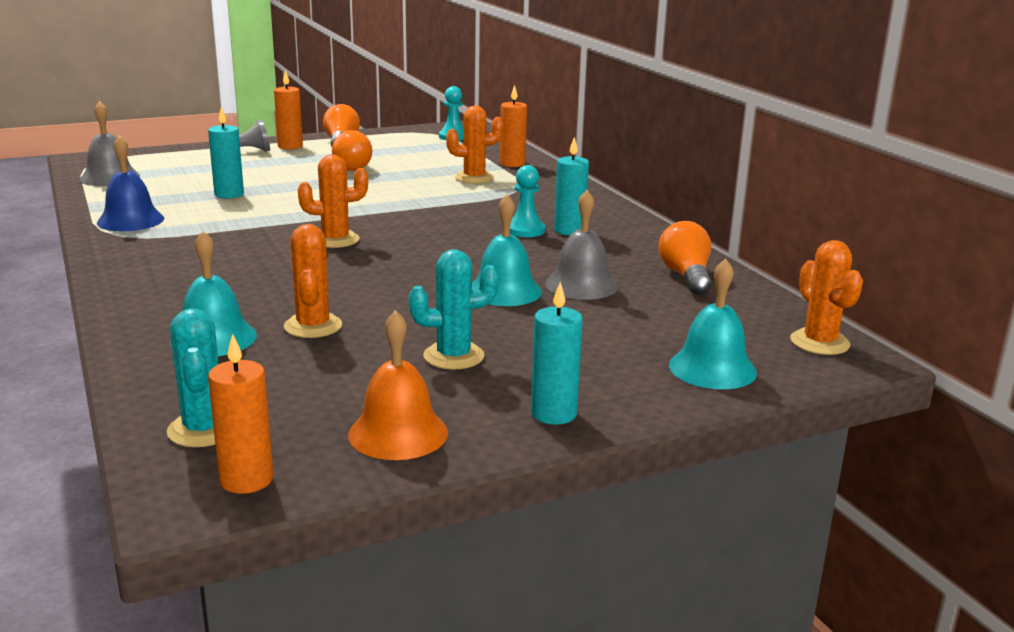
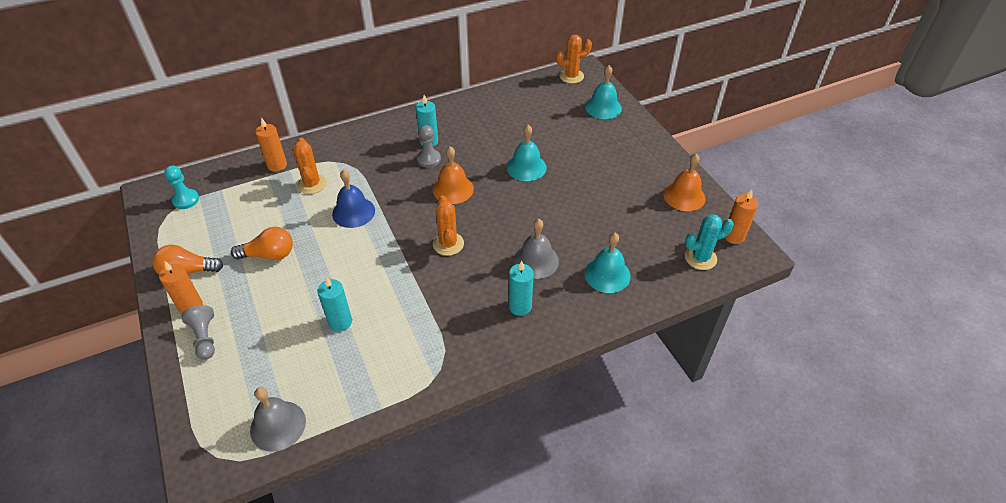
camera: 90 degrees left, 25 degrees up
blue bell [97,135,164,231] -> blue bell moved to [332,169,375,228]
orange cactus [284,224,342,338] -> none
turquoise cactus [409,249,499,370] -> none
turquoise pawn [510,165,545,237] -> grey pawn [417,125,441,168]
turquoise candle [531,282,583,425] -> turquoise candle moved to [509,261,534,316]
grey bell [545,190,618,300] -> grey bell moved to [514,219,559,279]
orange light bulb [658,221,711,295] -> none
none -> orange bell [433,147,474,204]

